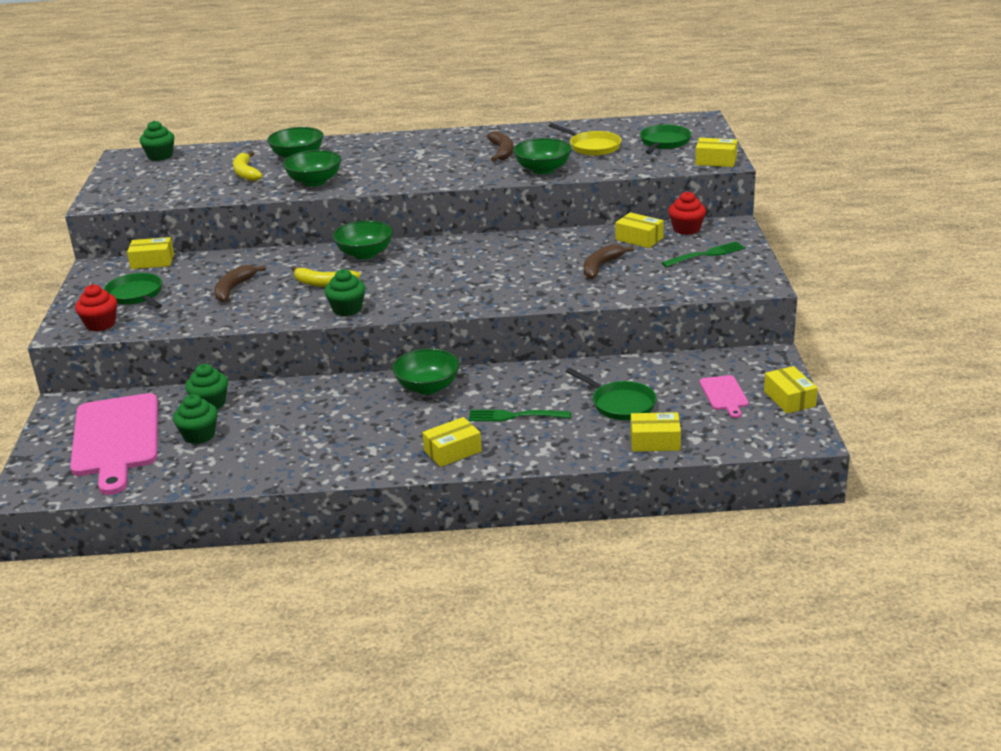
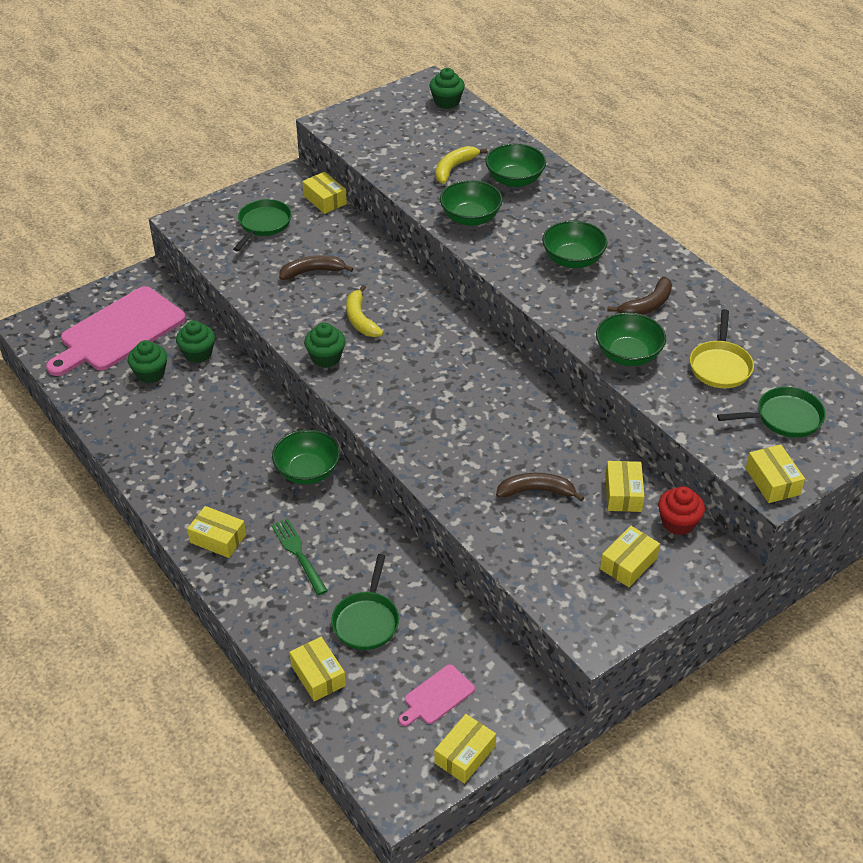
camera: 55 degrees right, 15 degrees up
red cupcake [75,284,117,331] -> none
green bowl [332,220,393,259] -> green bowl moved to [542,221,608,268]
green fork [662,242,745,267] -> yellow box [600,526,660,587]

